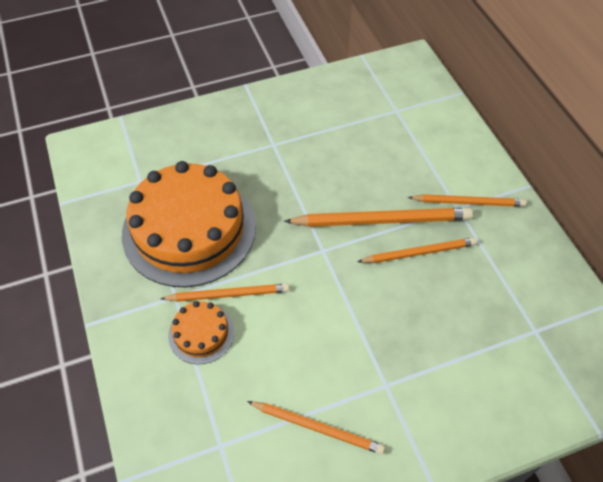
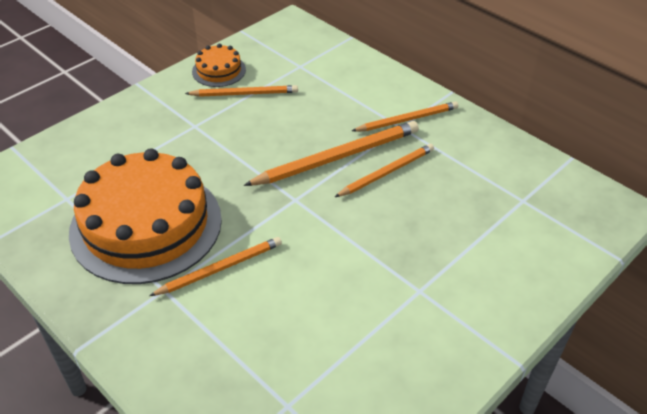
camera: 25 degrees left, 10 degrees down
orange cake [168,301,234,364] -> orange cake moved to [192,44,246,87]
orange pencil [247,401,385,455] -> orange pencil moved to [185,85,298,97]

